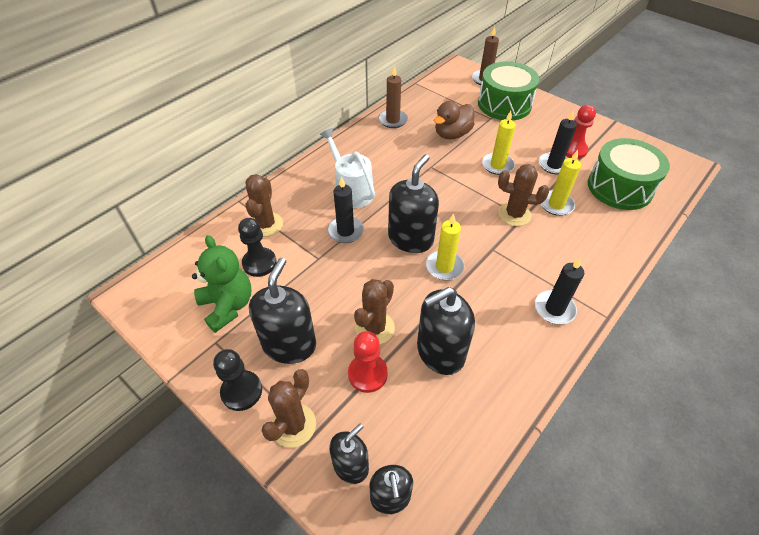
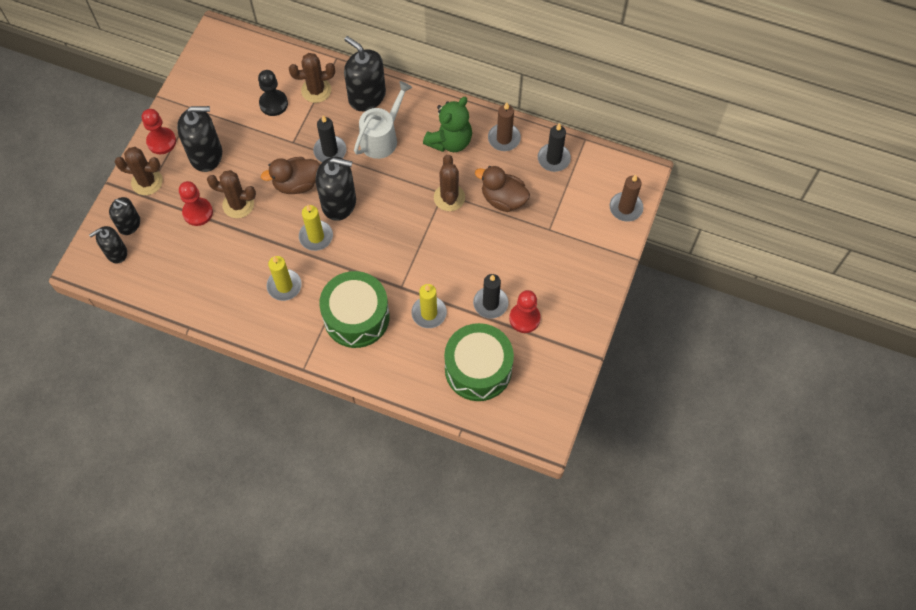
camera: 70 degrees right, 15 degrees up
green teddy bear [192,235,252,333] -> green teddy bear moved to [423,97,472,152]
black pawn [213,349,262,411] -> red pawn [142,109,176,154]
black soap dispenser [417,287,475,375] -> black soap dispenser moved to [344,36,386,111]
green drum [478,61,539,121] -> green drum moved to [319,271,390,348]
yellow candle [482,111,516,175] -> yellow candle moved to [267,256,302,301]
brown cactus [498,164,549,226] -> brown cactus moved to [434,155,465,211]
black candle [535,258,584,324] -> black candle moved to [538,123,571,172]
none -> brown duck [261,157,320,194]

